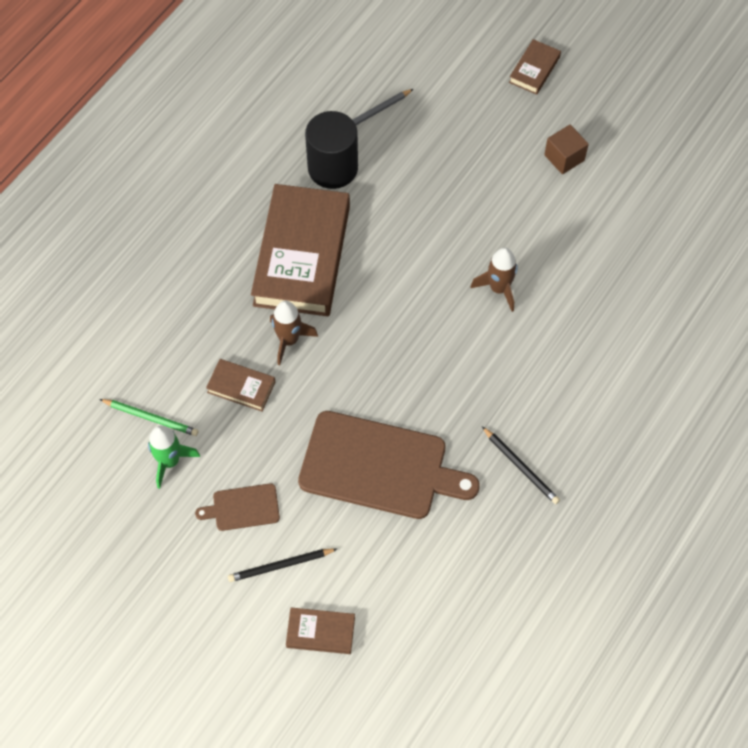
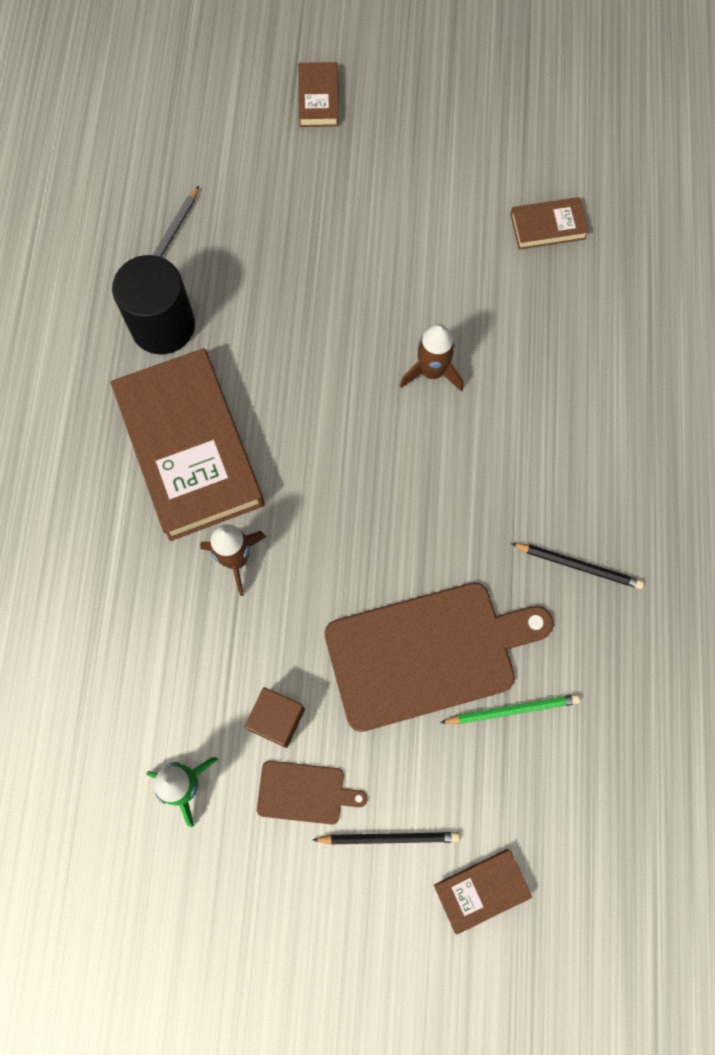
camera: 30 degrees left, 10 degrees up
green pencil [100,399,199,436] -> green pencil moved to [440,694,580,724]
brown cutting board [195,483,280,531] -> brown cutting board turned 135 degrees counterclockwise [257,761,367,825]
brown book [206,359,275,411] -> brown book moved to [510,197,589,250]
black pencil [228,548,337,582] -> black pencil turned 135 degrees counterclockwise [313,832,460,845]
brown cube [544,125,589,174] -> brown cube moved to [245,687,305,748]

